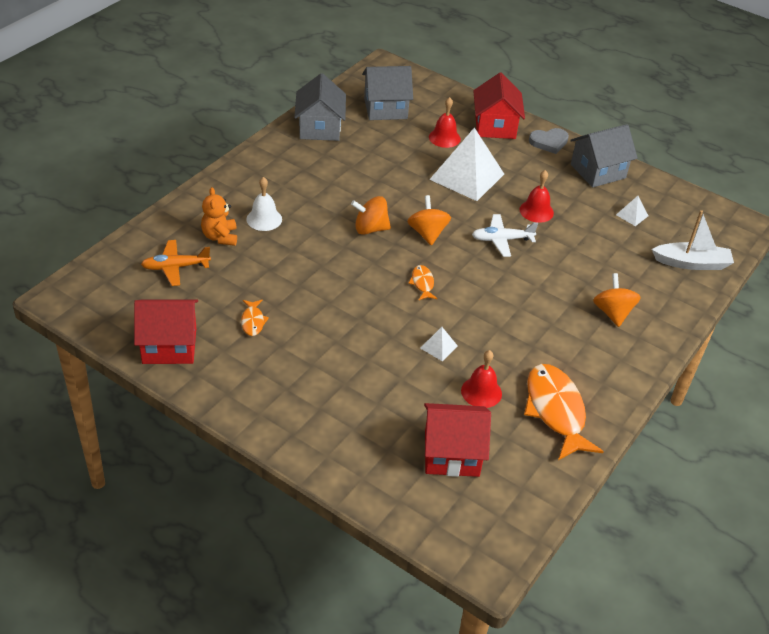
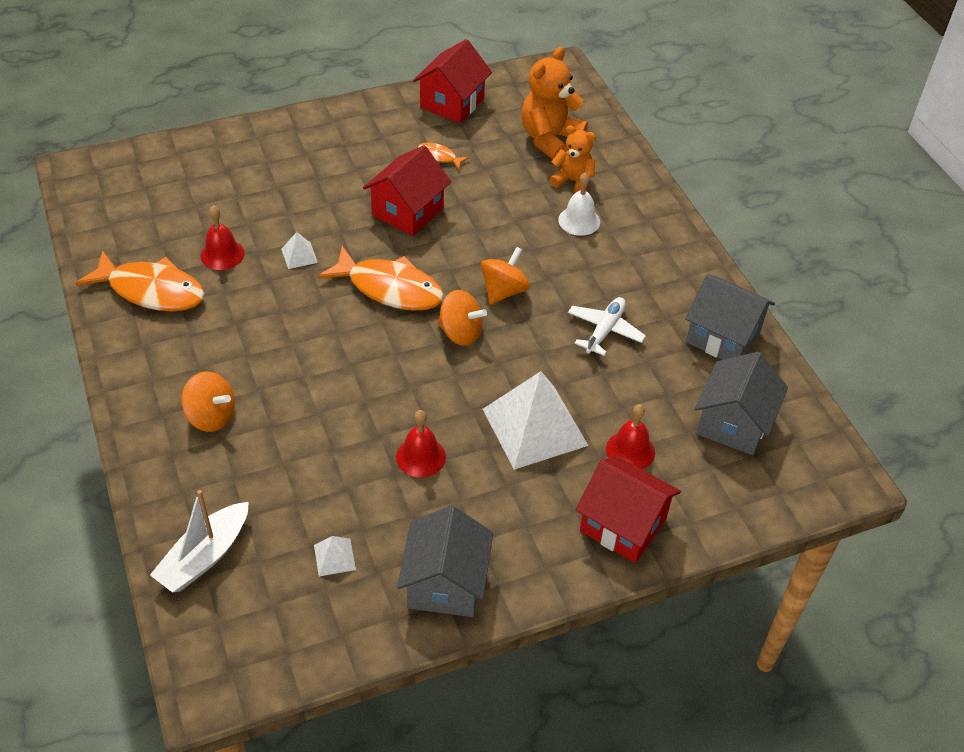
camera: 125 degrees right, 5 degrees up
orange plane [141,240,211,286] -> orange teddy bear [521,47,588,159]
orange fish [408,265,438,300] -> orange fish [317,246,444,311], size x2.18
red house [424,403,491,477] -> red house moved to [363,145,451,236]
white plane [472,214,538,257] -> white plane moved to [568,297,646,356]
grey heart [529,128,569,154] -> none

